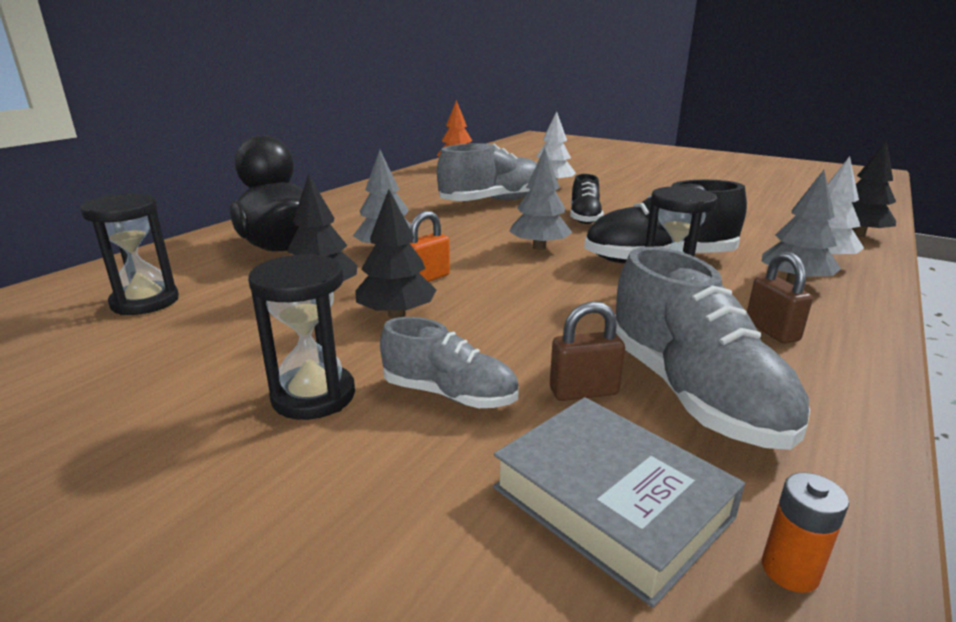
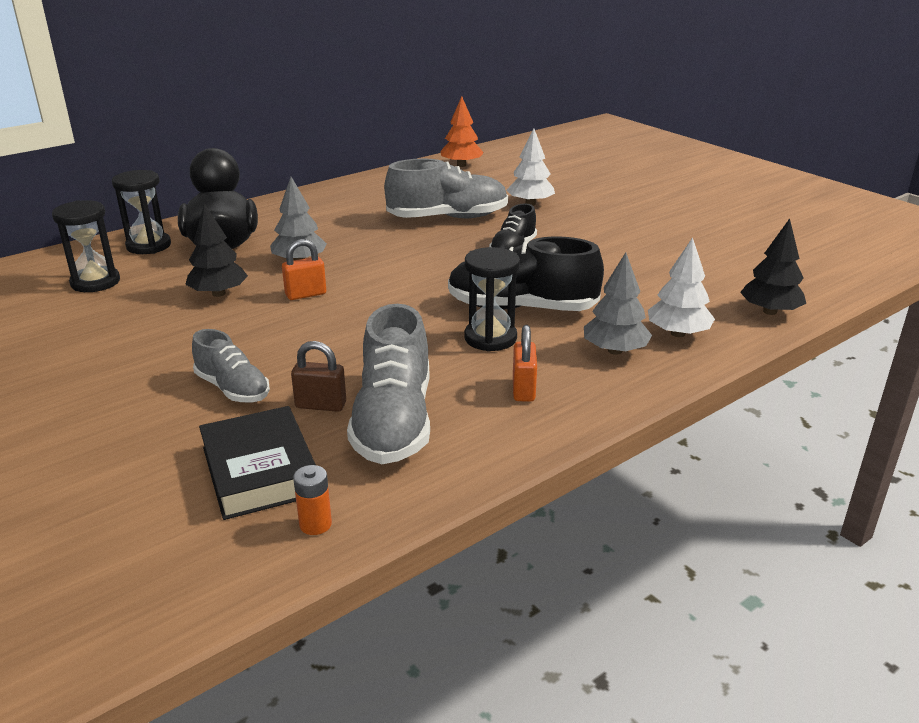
camera: 20 degrees right, 5 degrees up
black hourglass [248,254,355,420] -> black hourglass moved to [112,170,171,254]
black tree [355,189,436,318] -> none
grey book [493,397,745,608] -> black book [199,406,316,520]
grey tree [509,148,573,250] -> none
brown padlock [747,252,813,343] -> orange padlock [513,325,537,402]

